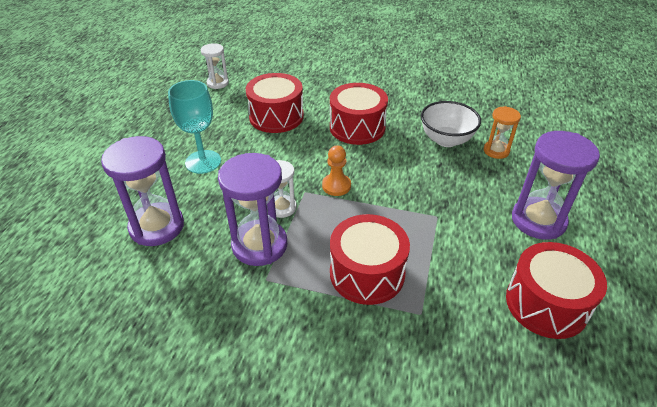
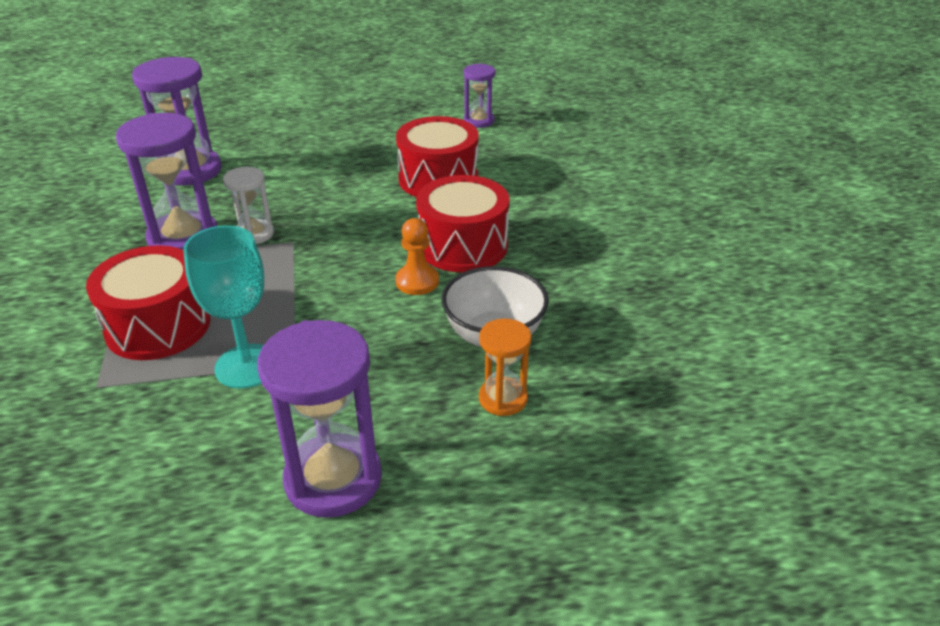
camera: 65 degrees right, 5 degrees down
turquoise goblet [168,80,221,174] -> turquoise goblet moved to [183,225,264,389]
white hourglass [201,43,229,89] -> purple hourglass [463,63,495,128]
orange pawn [322,146,351,196] -> orange pawn moved to [395,218,439,295]
red drum [506,242,607,339] -> none

